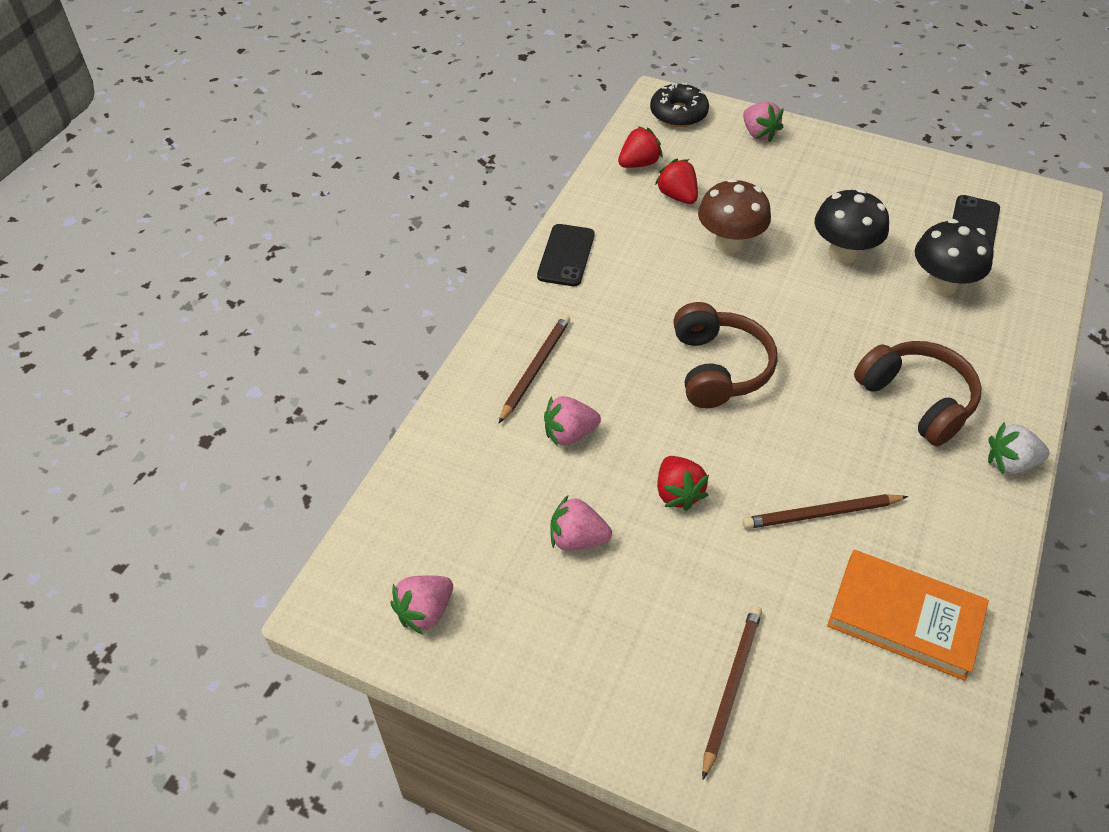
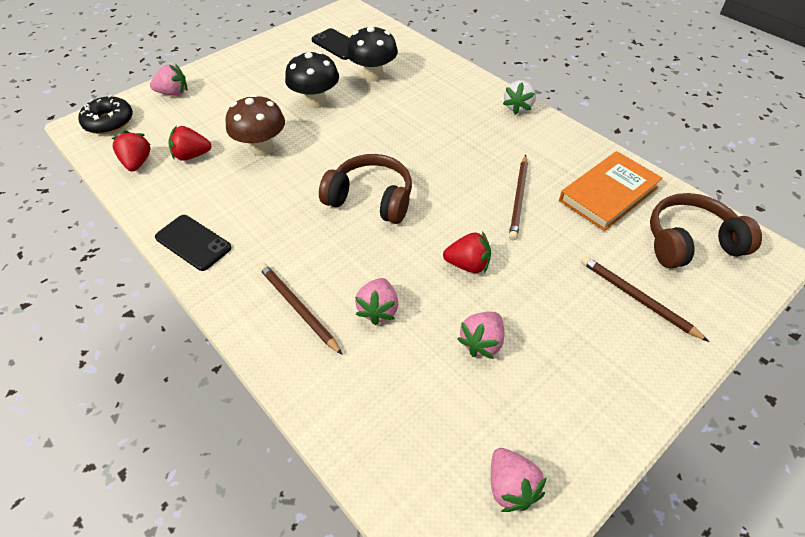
camera: 65 degrees left, 0 degrees up
brown headphones [854,341,982,446] -> brown headphones moved to [650,193,762,268]

